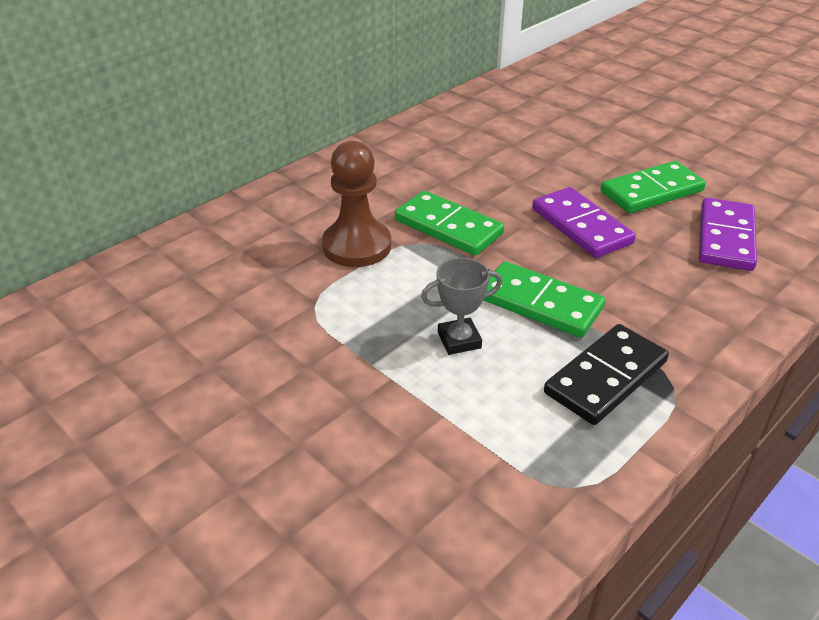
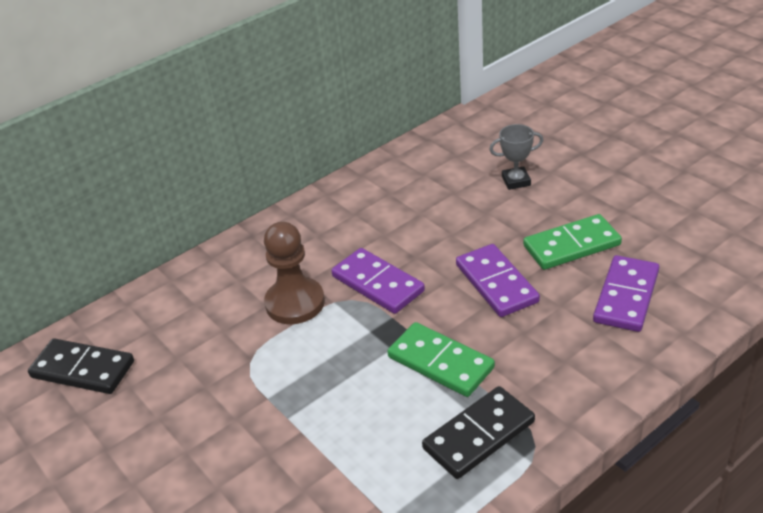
camera: 10 degrees right, 0 degrees up
green domino [395,191,504,256] -> purple domino [331,248,425,314]
grey trophy [421,258,502,355] -> grey trophy moved to [489,124,544,190]
none -> black domino [28,338,134,394]

